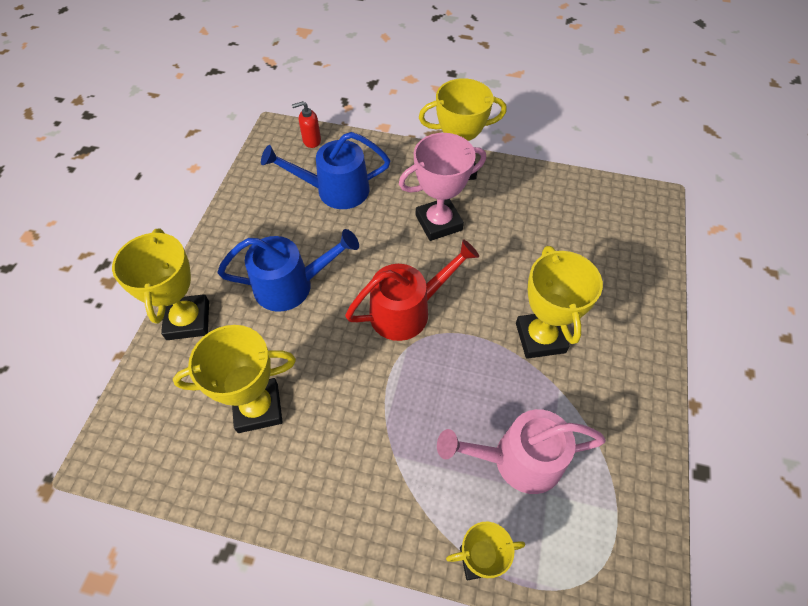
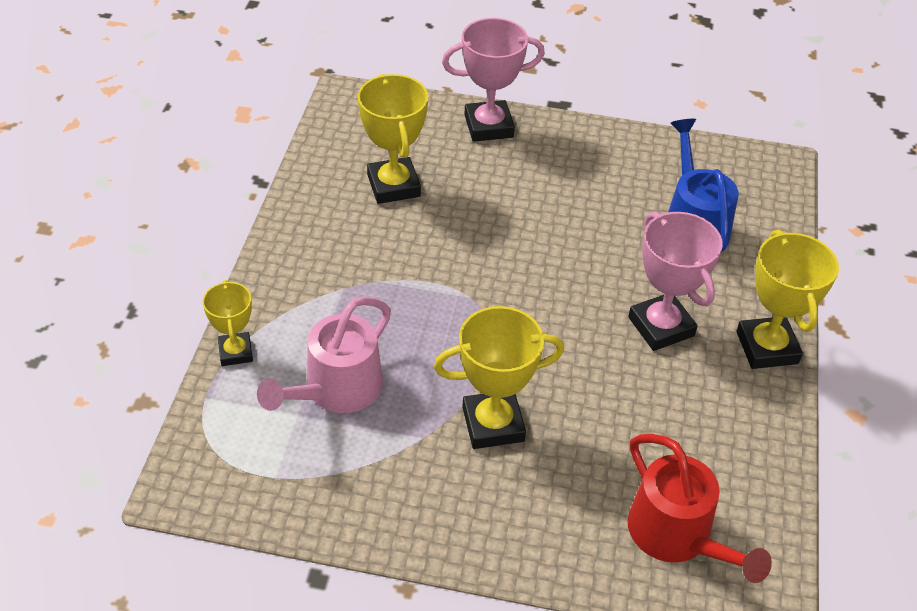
camera: 85 degrees right, 10 degrees down
yellow trophy [112,229,209,340] -> pink trophy [442,18,545,142]
blue watering can [218,229,359,312] -> none
red soap dispenser [292,101,321,148] -> none
red watering can [345,239,479,341] -> red watering can moved to [628,434,772,583]
pink watering can [437,409,606,494] -> pink watering can turned 135 degrees counterclockwise [257,297,391,413]

